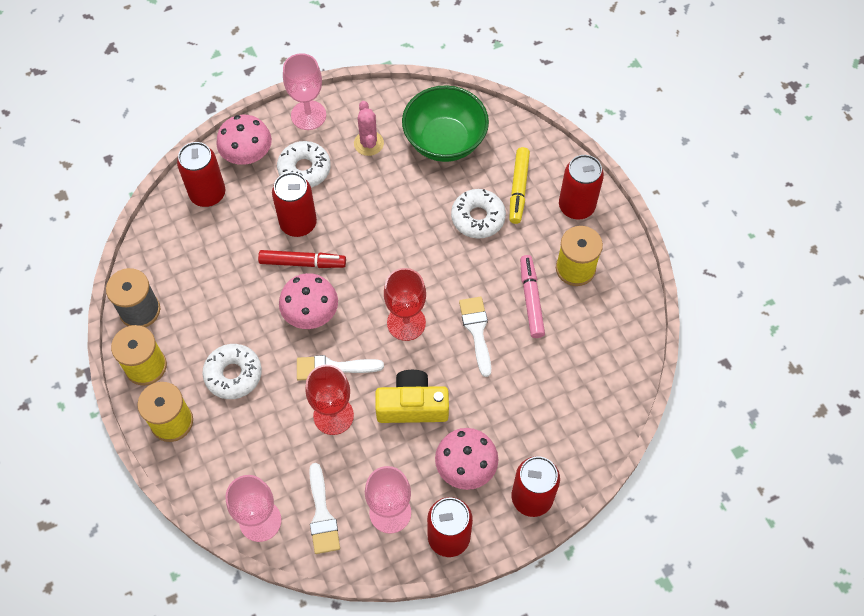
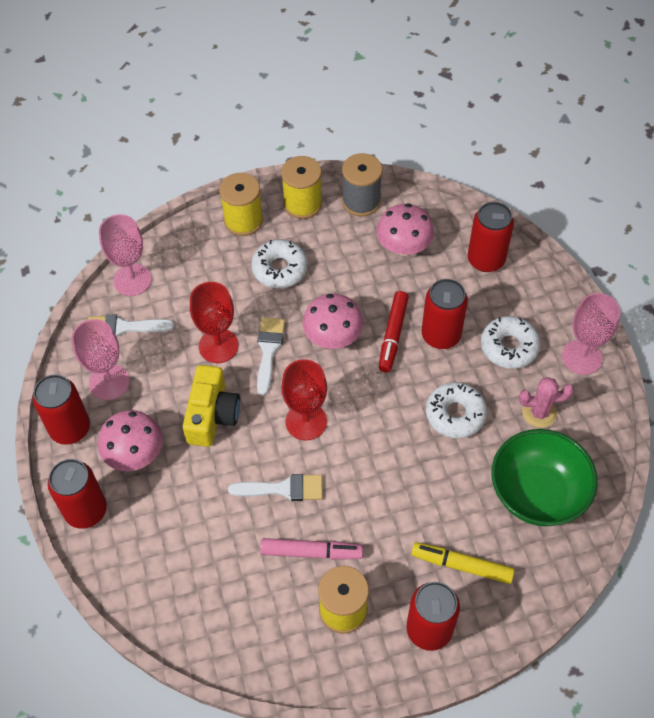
camera: 100 degrees right, 5 degrees down
pink mushroom [216,115,272,165] -> pink mushroom moved to [376,203,434,256]
white donut [451,189,506,239] -> white donut moved to [426,382,487,438]

